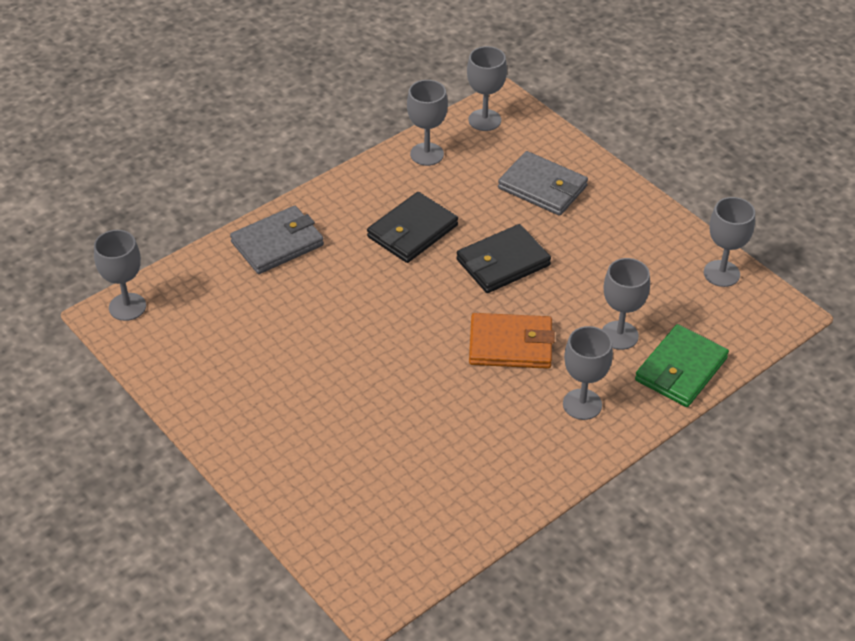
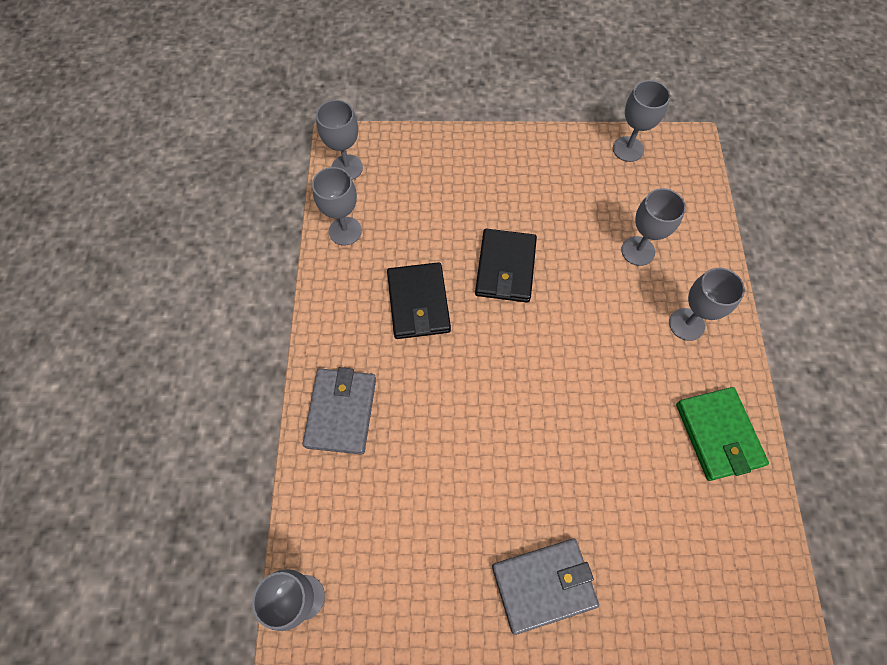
camera: 50 degrees left, 20 degrees up
orange wallet [469,313,555,369] -> none
grey wallet [498,151,588,216] -> grey wallet moved to [492,539,599,635]
green wallet [635,324,729,407] -> green wallet moved to [676,387,769,481]

